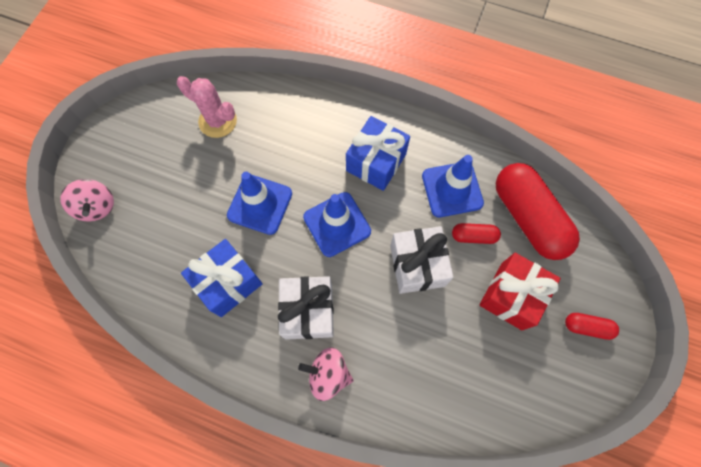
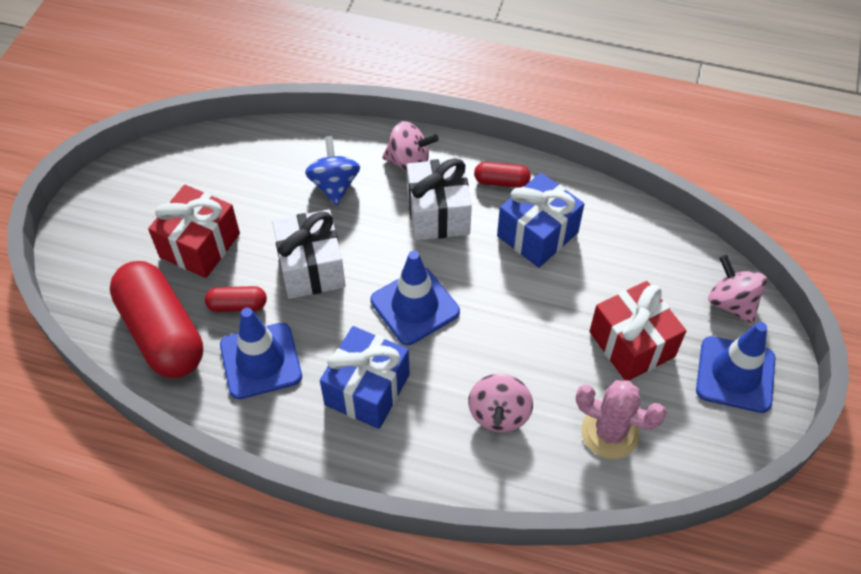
camera: 175 degrees right, 15 degrees down
blue traffic cone [227,172,292,235] -> blue traffic cone moved to [696,322,775,413]
red capsule [565,313,619,340] -> red capsule moved to [474,162,531,188]
none -> blue spinning top [305,136,360,206]
none -> pink spinning top [468,373,533,433]
none -> red gift [589,281,686,380]

